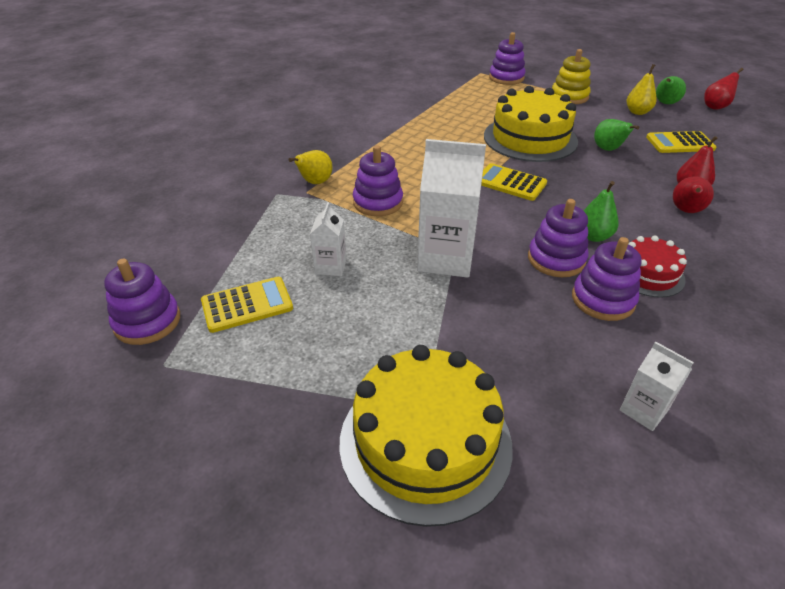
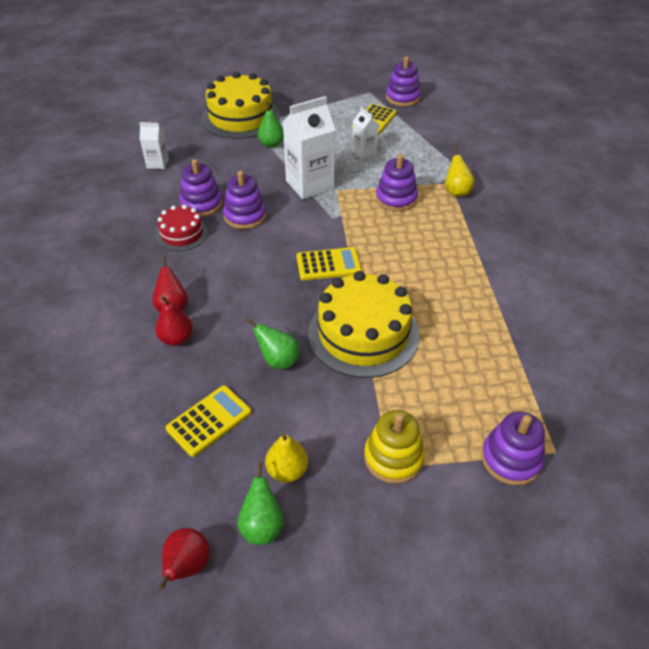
camera: 140 degrees right, 5 degrees up
green pear [584,181,619,242] -> green pear moved to [258,102,284,148]

